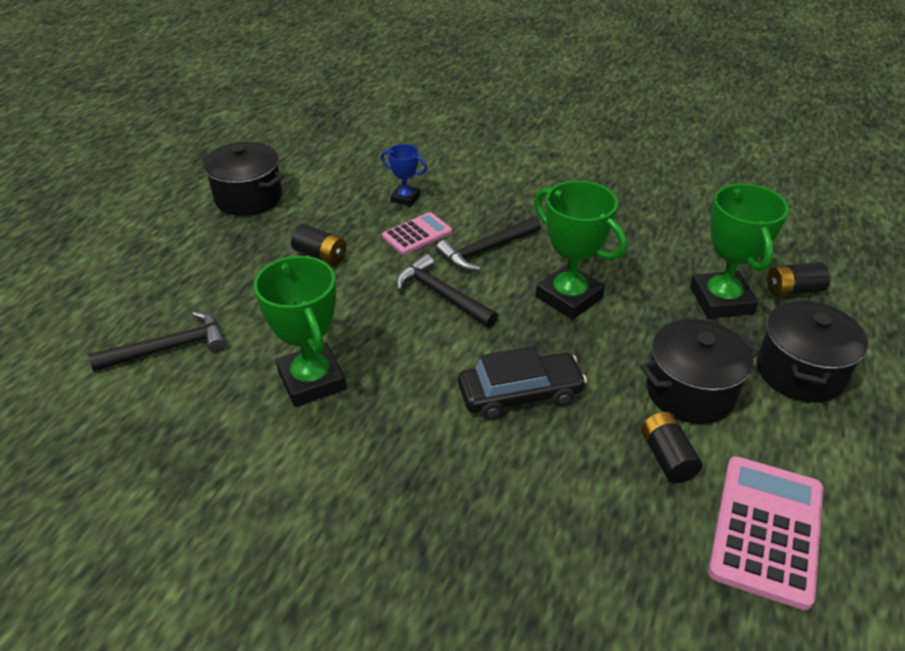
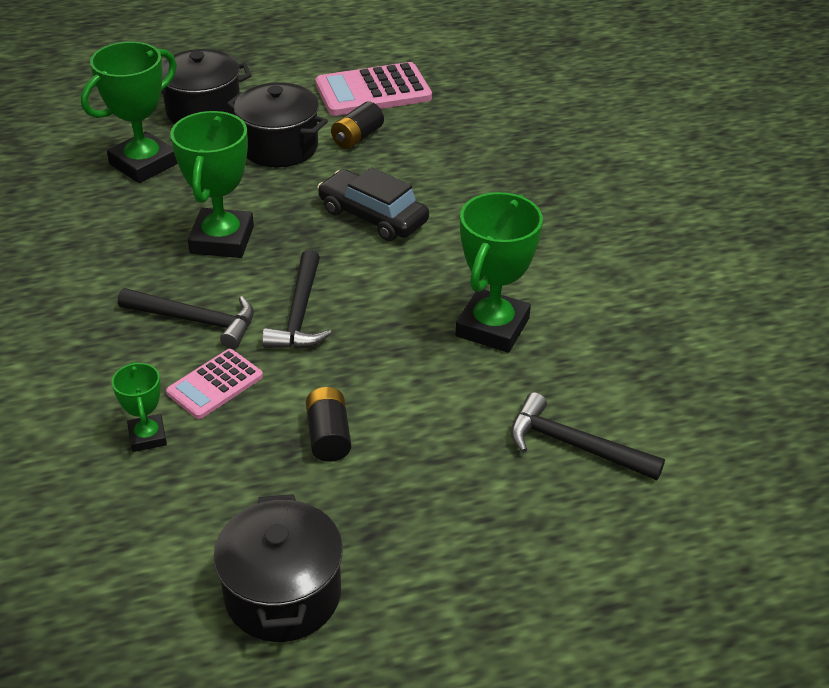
camera: 130 degrees left, 0 degrees up
blue trophy [381,144,427,207] -> green trophy [112,361,167,452]
pink calculator [382,212,452,255] -> pink calculator turned 60 degrees counterclockwise [166,349,263,419]
black battery [767,262,830,297] -> none

